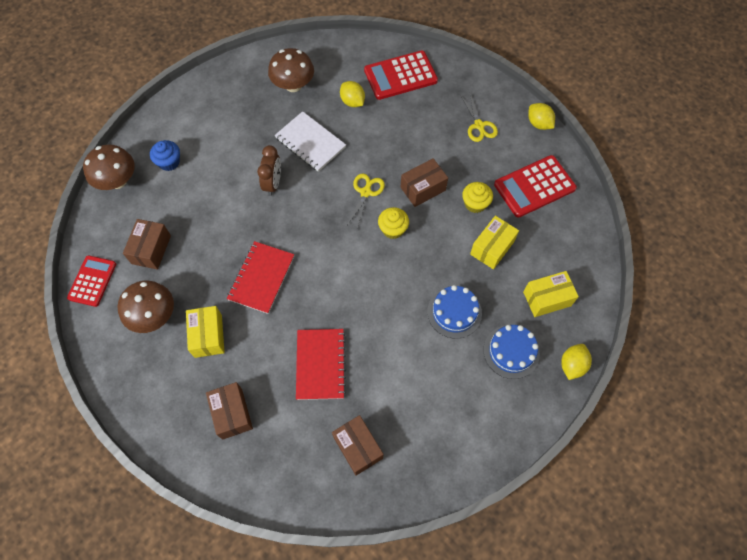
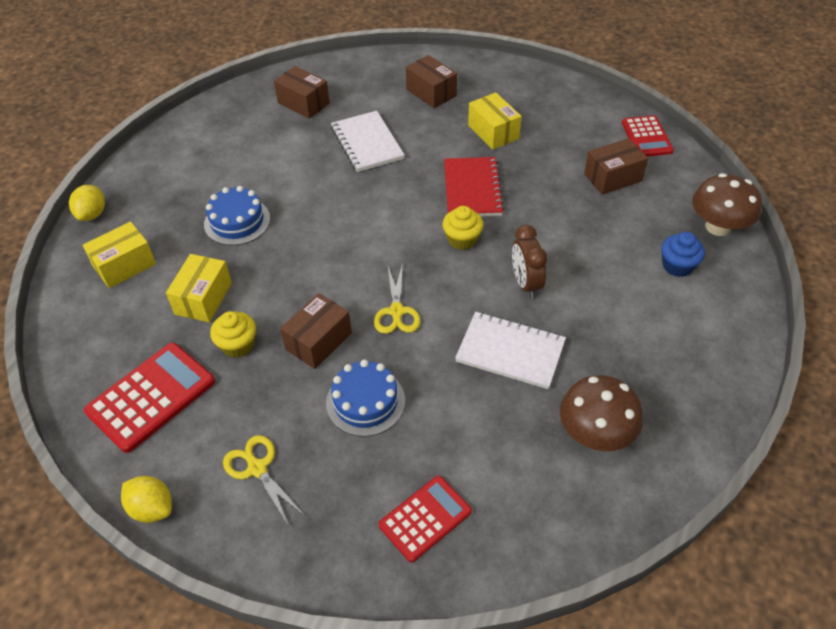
camera: 160 degrees right, 15 degrees down
brown mushroom [118,281,174,333] -> none
brown box [123,219,171,270] -> brown box turned 75 degrees clockwise [584,138,648,195]
red notebook [296,329,346,400] -> white notebook [331,111,405,172]
yellow lemon [340,81,365,107] -> none
red calculator [364,50,438,100] -> red calculator [379,476,472,563], size x0.66
yellow cupcake [378,207,409,239] -> yellow cupcake moved to [442,206,484,250]
blue cake [484,325,540,379] -> blue cake moved to [326,359,405,437]

